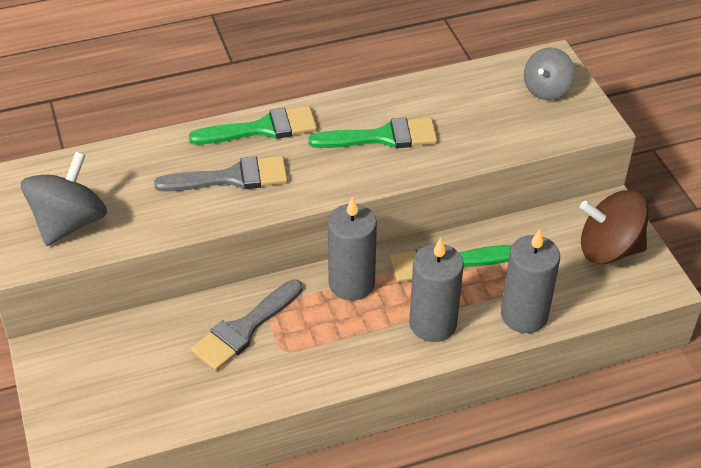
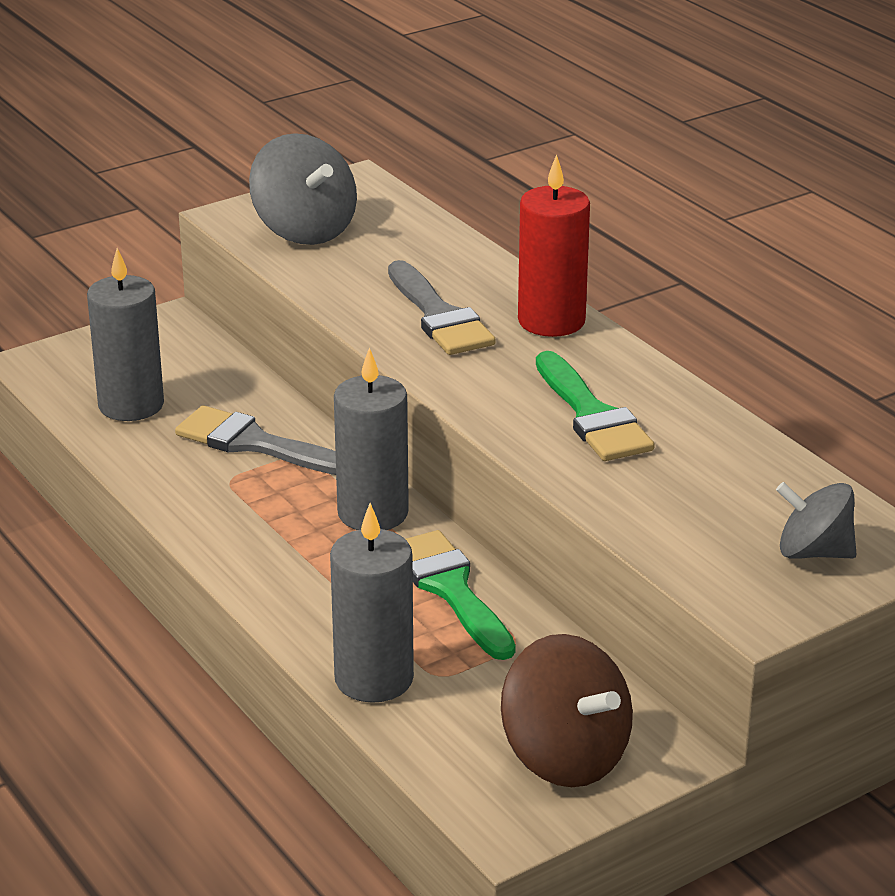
camera: 75 degrees right, 15 degrees down
grey spinning top [21,152,107,246] -> grey spinning top turned 45 degrees clockwise [249,133,357,245]
green brush [189,106,317,145] -> red candle [518,154,590,337]
grey candle [409,237,464,342] -> grey candle moved to [87,248,164,421]
brown spinning top [580,190,649,264] -> brown spinning top turned 150 degrees clockwise [501,634,633,787]

